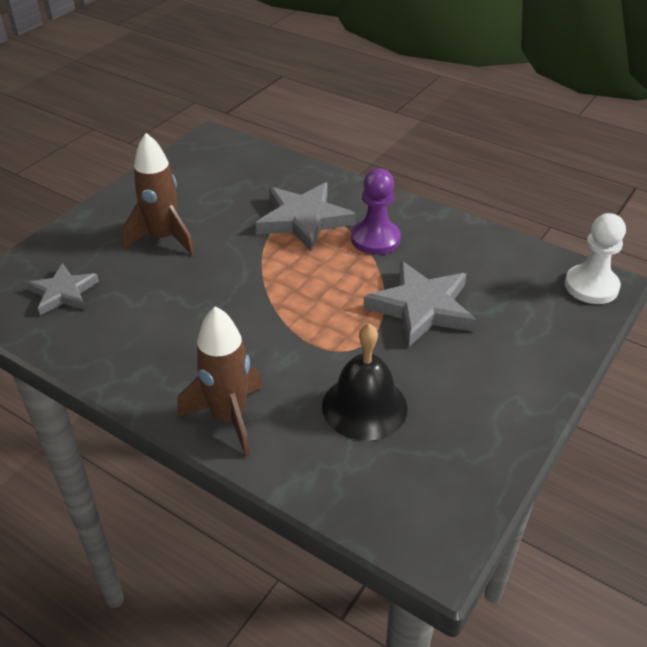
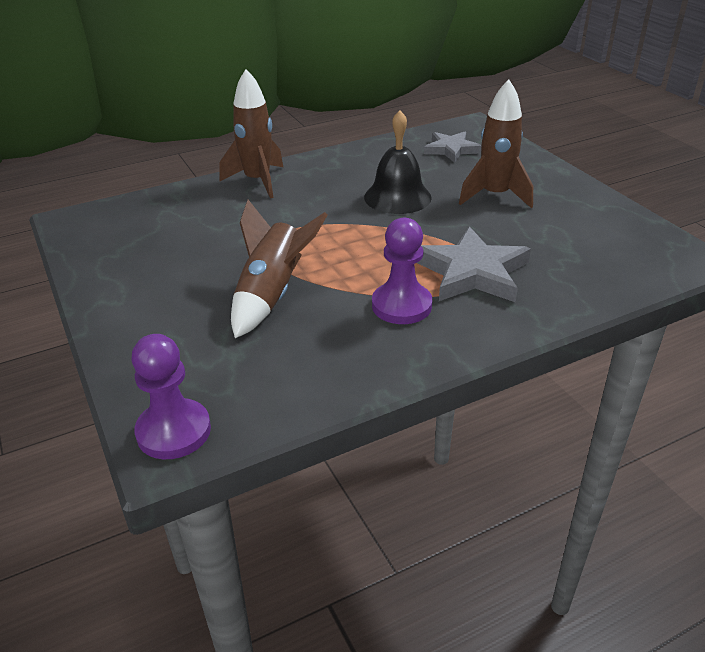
camera: 120 degrees right, 5 degrees down
black bell [322,324,408,441] -> black bell moved to [364,110,432,214]
grey star [363,261,476,347] -> brown rocket [231,200,327,338]
white pawn [565,213,626,304] -> purple pawn [132,334,211,459]

